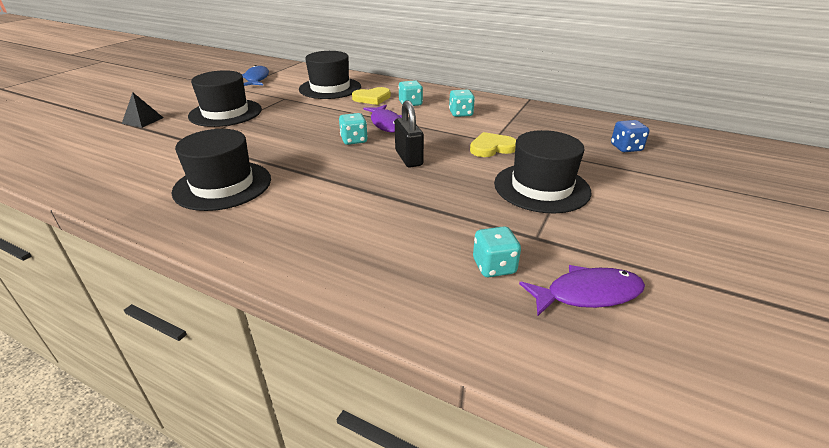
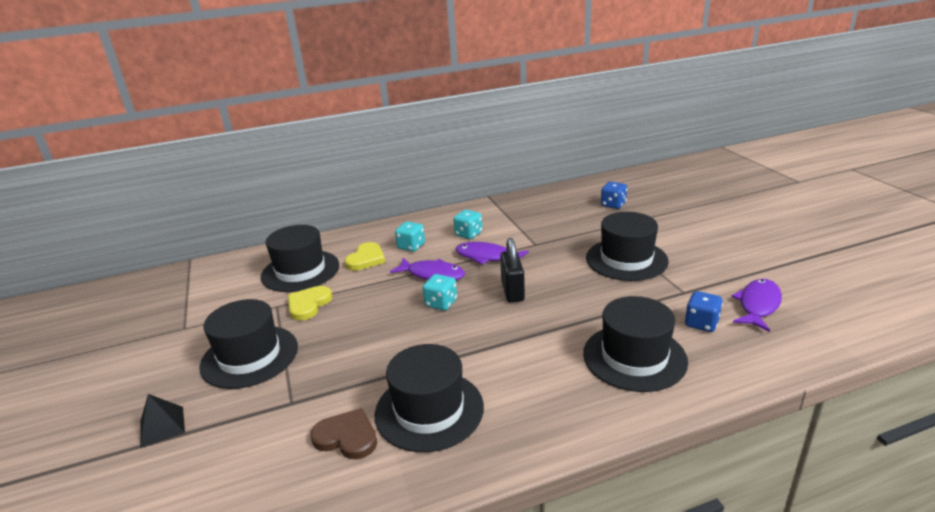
camera: 45 degrees left, 5 degrees down
blue fish [242,65,269,86] -> none
black padlock [395,100,424,167] -> black padlock turned 60 degrees clockwise [500,238,525,303]
yellow heart [470,132,516,157] -> yellow heart moved to [288,286,332,321]
turquoise dice [473,226,521,277] -> blue dice [685,291,723,332]
none -> brown heart [310,408,377,459]
none -> purple fish [455,242,529,265]
none -> black hat [583,296,688,392]

